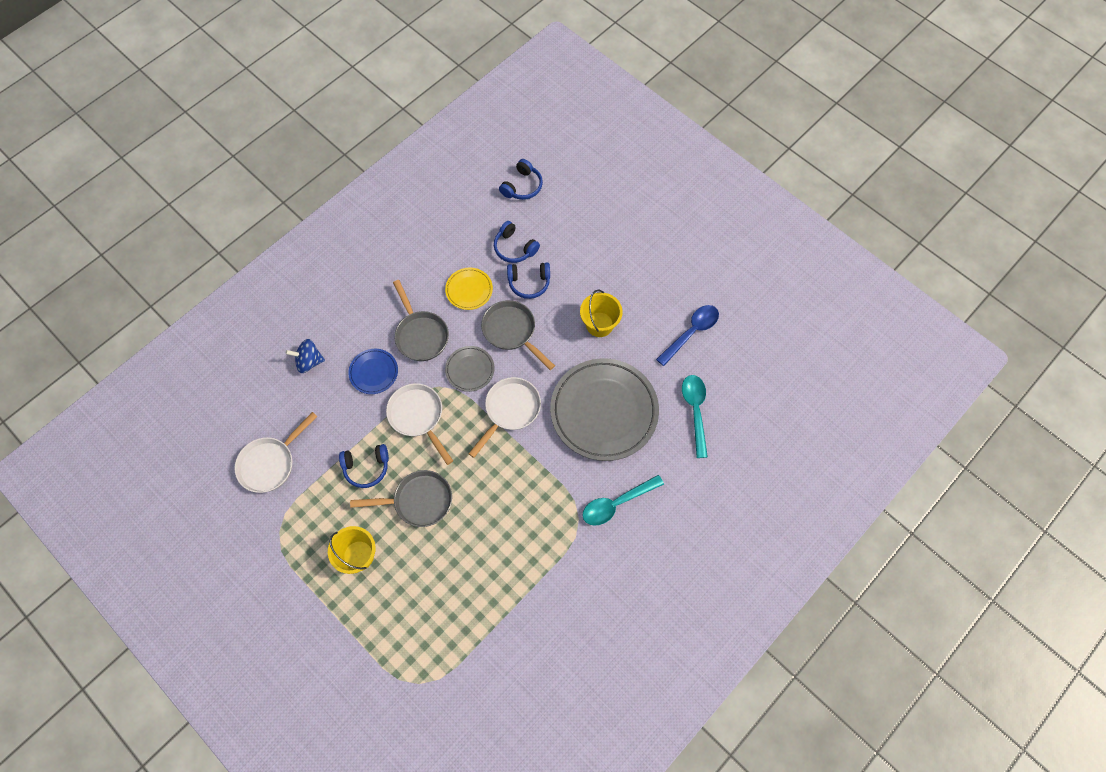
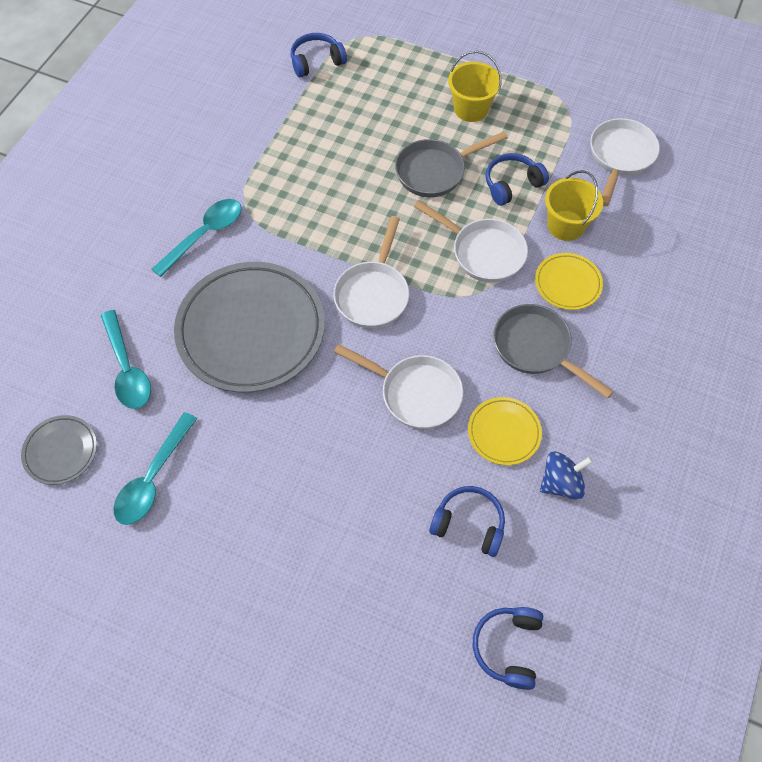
camera: 160 degrees right, 5 degrees down
blue spinning top [286,339,325,373] -> blue spinning top moved to [540,451,593,500]
blue plate [348,349,398,394] -> yellow plate [535,253,603,310]
grey plate [445,346,495,392] -> grey plate moved to [21,415,97,485]
grey pan [481,300,555,370] -> white pan [334,344,463,429]
blue headphones [507,262,550,299] -> blue headphones moved to [291,33,347,78]
yellow bucket [580,290,623,337] -> yellow bucket moved to [545,170,603,241]
blue spoon [656,305,719,366] -> turquoise spoon [113,412,197,525]

